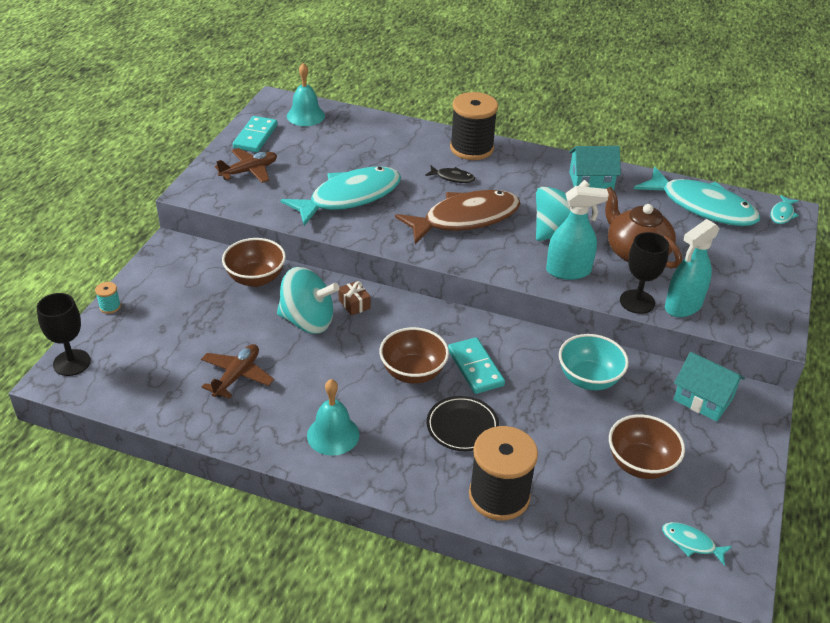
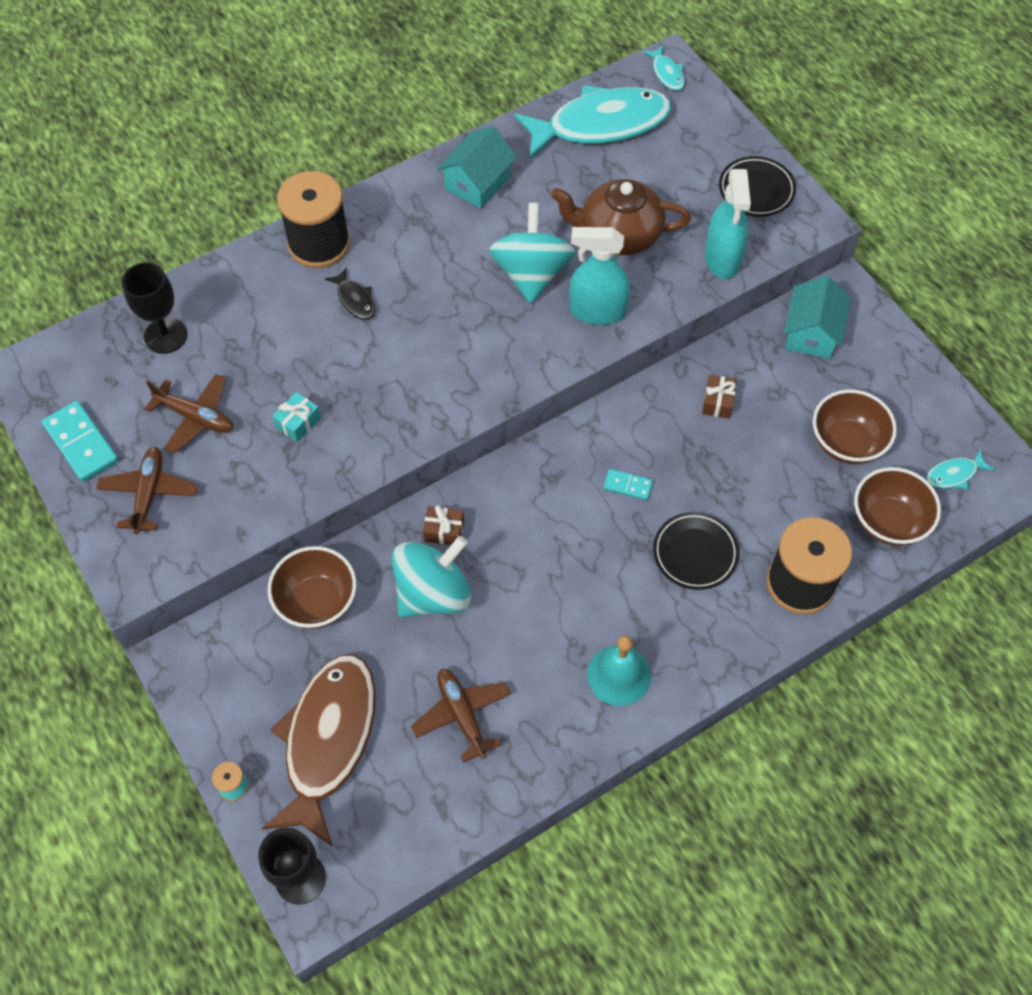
camera: 50 degrees left, 20 degrees up
turquoise fish [280,166,401,226] -> turquoise gift [272,392,321,442]
turquoise bell [287,63,325,126] -> none
brown bowl [379,327,449,384] -> brown bowl moved to [854,467,941,546]
brown fish [395,190,521,244] -> brown fish moved to [261,654,376,847]
black fish [425,166,475,183] -> black fish turned 90 degrees clockwise [325,267,375,320]
turquoise domino [448,337,505,394] -> turquoise domino [604,469,653,500], size x0.56
turquoise spray bottle [546,186,609,280] -> turquoise spray bottle turned 120 degrees counterclockwise [569,227,630,325]
turquoise bowl [559,334,629,390] -> brown gift [702,375,737,419]
black goblet [620,232,669,314] -> black goblet moved to [122,262,187,354]
turquoise house [674,352,745,422] -> turquoise house turned 60 degrees counterclockwise [784,276,851,359]
none -> brown plane [145,374,233,453]
none -> black plate [719,156,796,217]

